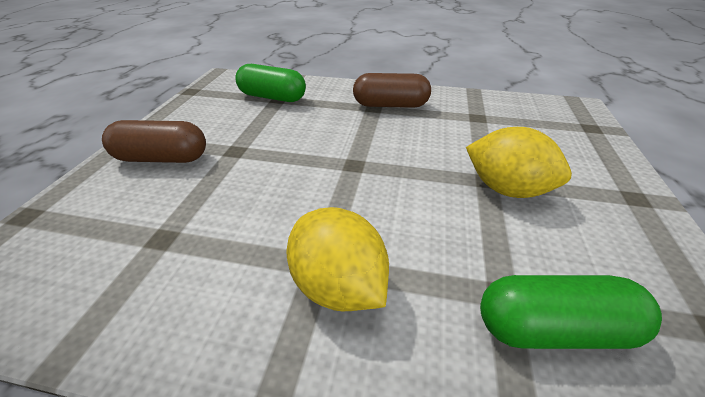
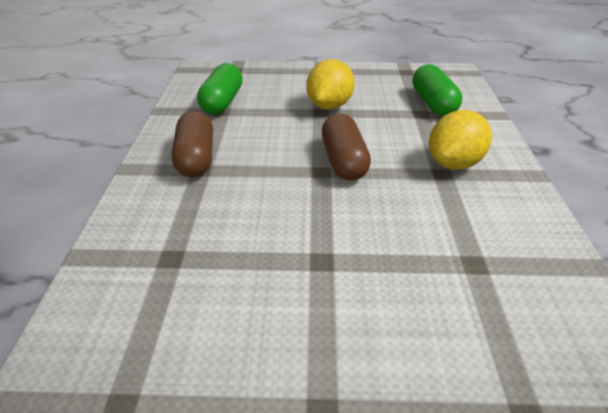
camera: 100 degrees left, 0 degrees up
brown capsule [102,120,206,163] -> brown capsule moved to [322,113,371,181]
green capsule [235,64,306,102] -> green capsule moved to [197,63,243,114]

